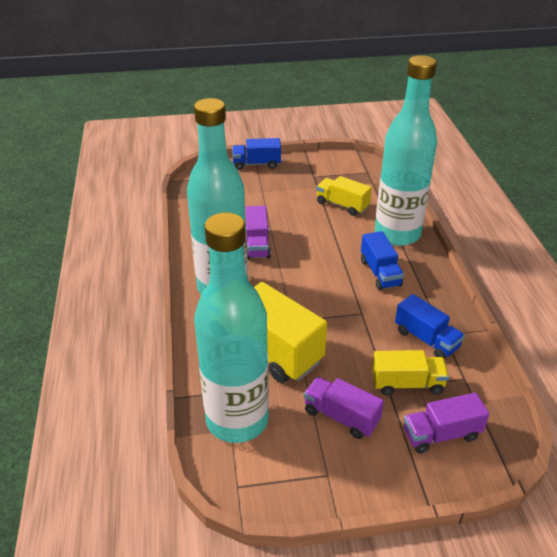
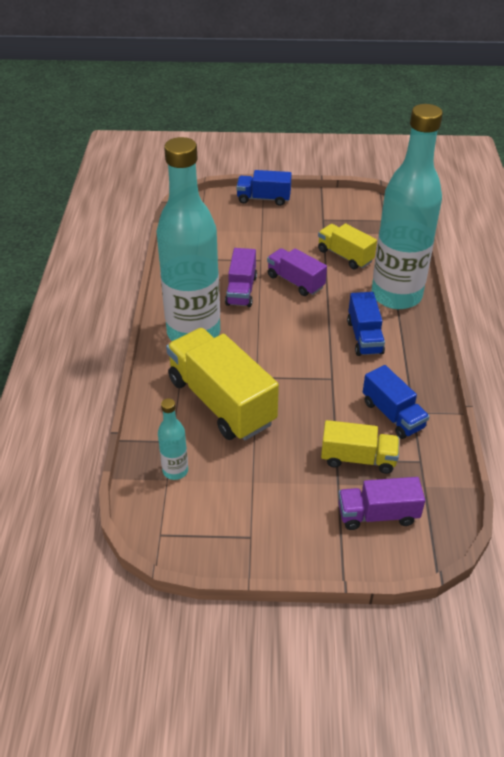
camera: 10 degrees right, 5 degrees up
turquoise bottle [194,212,269,443] -> turquoise bottle [158,398,188,480], size x0.41
purple truck [304,377,384,439] -> purple truck moved to [267,248,327,296]

